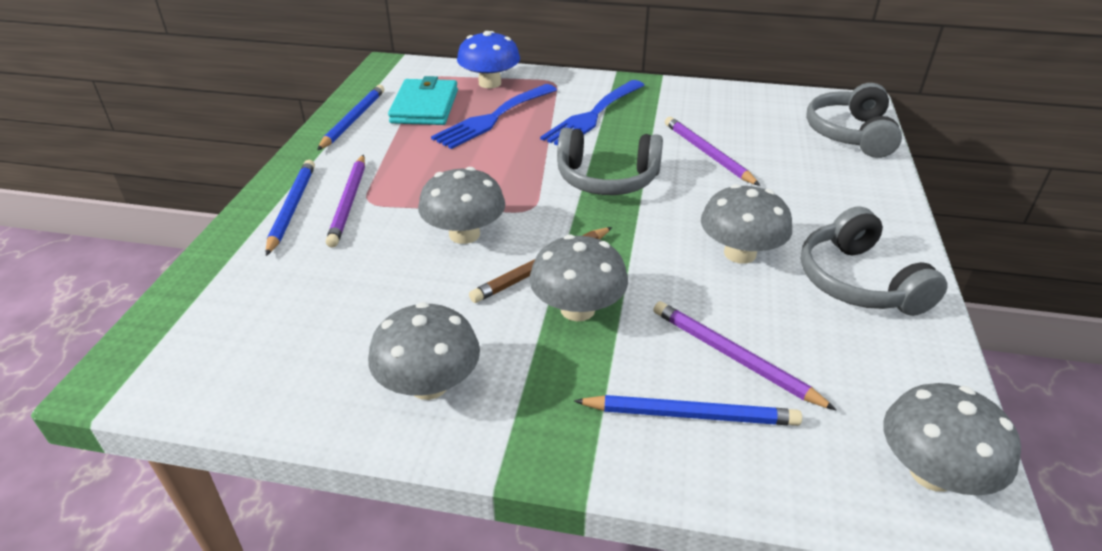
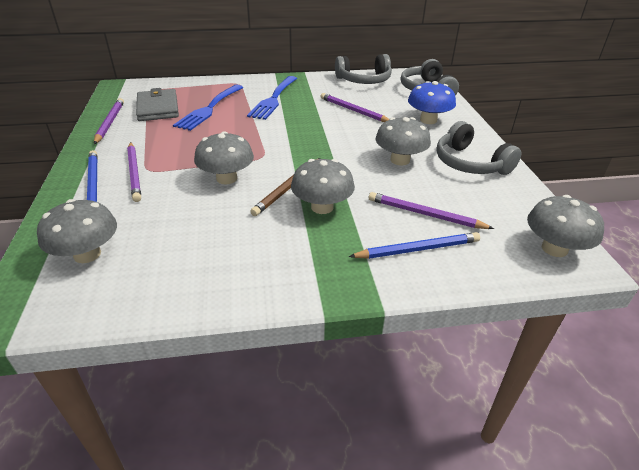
camera: 20 degrees left, 0 degrees up
blue pencil [317,85,384,150] -> purple pencil [94,98,124,144]
grey mushroom [368,302,480,400] -> grey mushroom moved to [37,199,117,263]
turquoise wallet [388,76,458,125] -> grey wallet [136,88,179,121]
blue mushroom [457,31,520,88] -> blue mushroom moved to [408,81,456,124]
grey headphones [557,128,663,195] -> grey headphones moved to [335,54,392,84]

